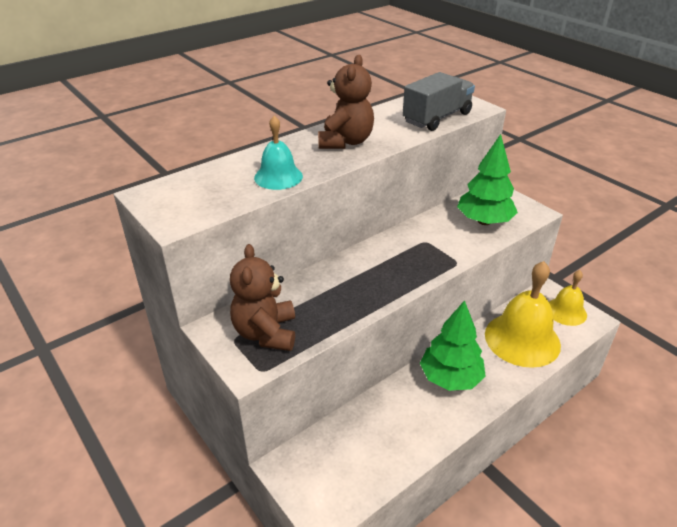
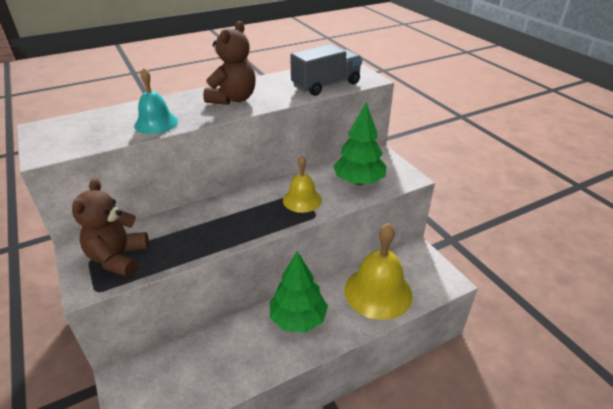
camera: 10 degrees right, 0 degrees up
yellow bell [549,270,587,326] -> yellow bell moved to [283,156,322,213]

